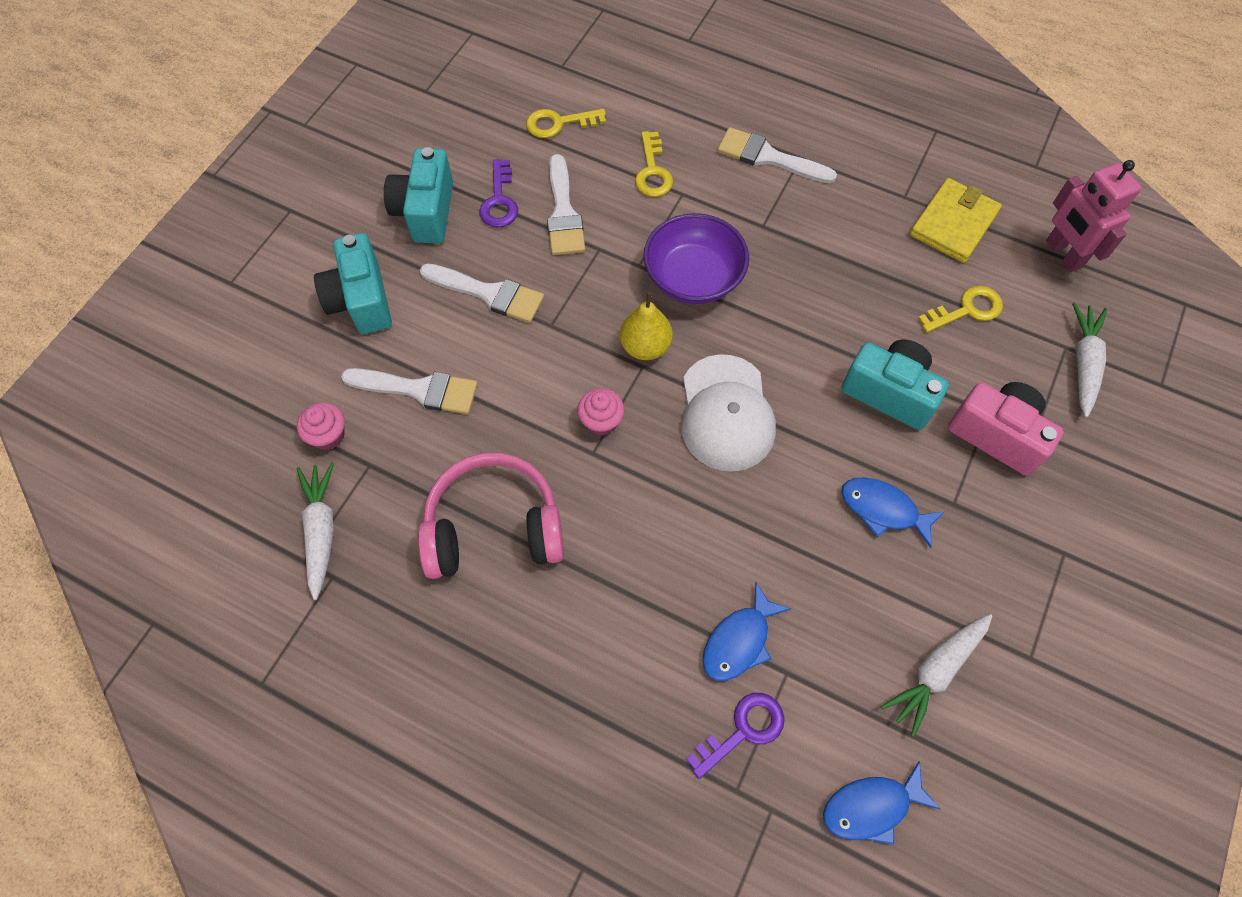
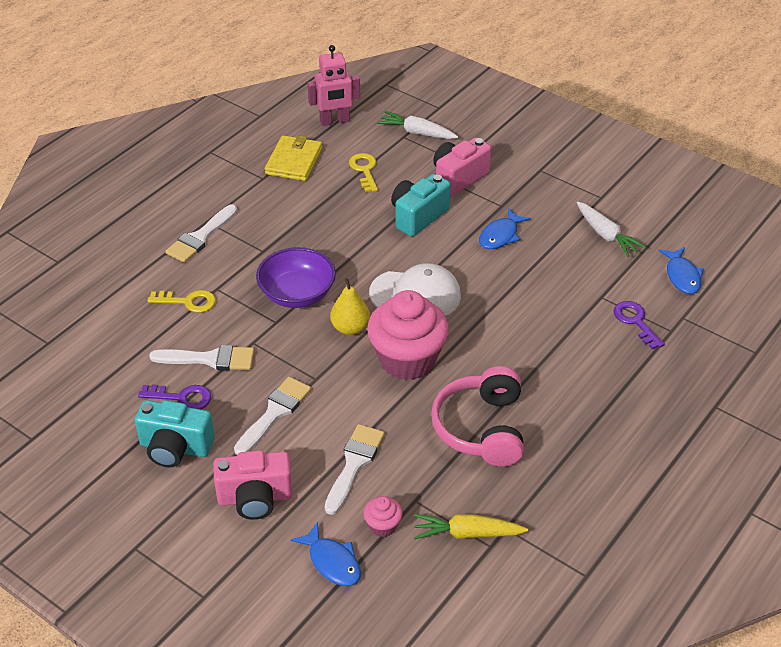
camera: 80 degrees left, 20 degrees down
white carrot [297,463,334,600] -> yellow carrot [414,514,528,539]
turquoise camera [314,233,392,334] -> pink camera [213,451,293,520]
yellow key [526,109,606,138] -> none
pink cupcake [577,388,624,436] -> pink cupcake [367,290,449,380], size x2.31
blue fish [702,582,791,681] -> blue fish moved to [291,522,361,586]
yellow wallet [910,178,1002,263] -> yellow wallet turned 60 degrees clockwise [265,135,322,181]

